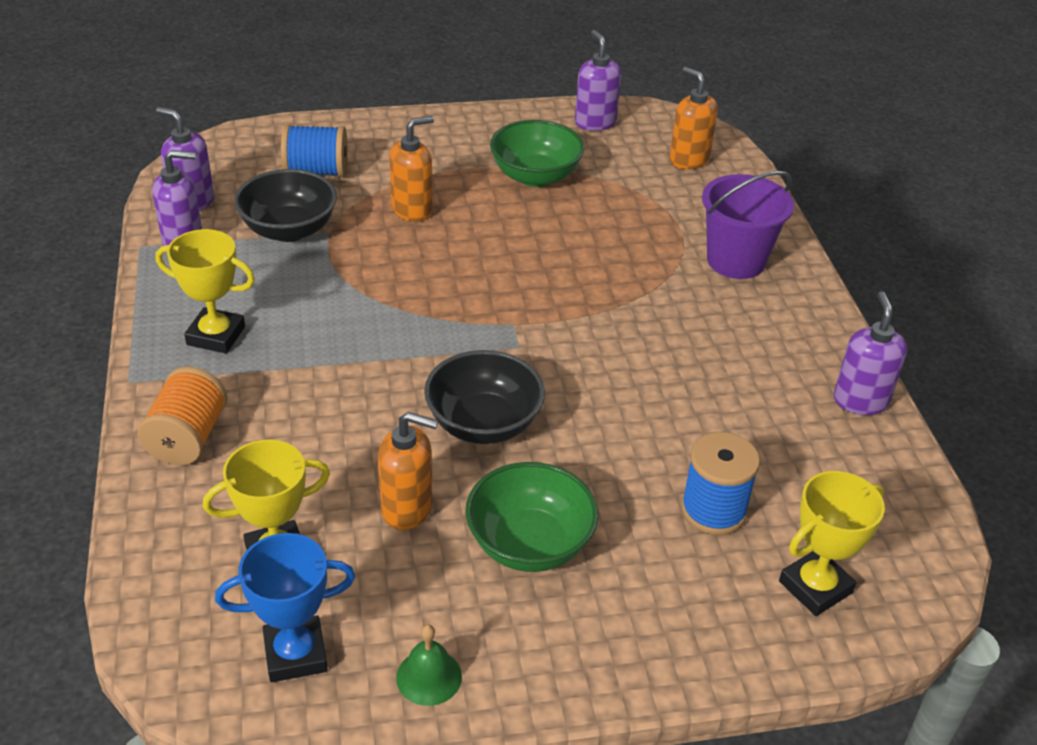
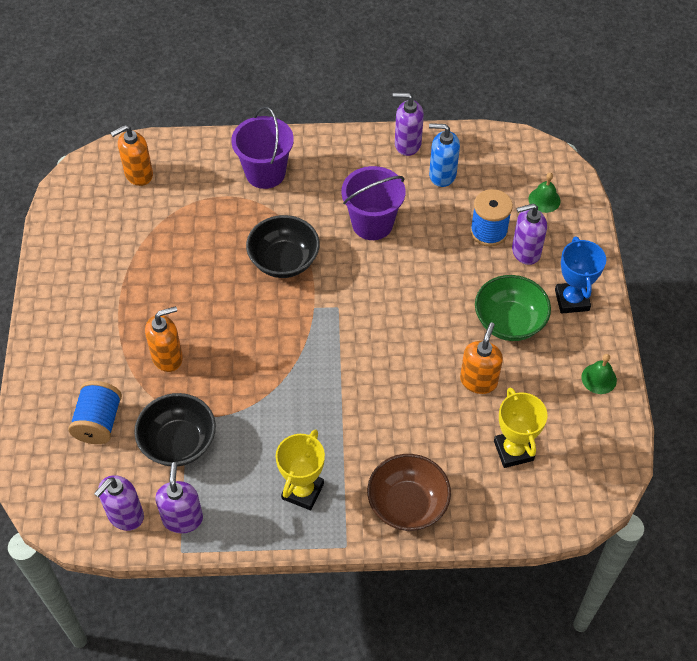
camera: 80 degrees left, 15 degrees up
orange spool [137,367,228,465] -> brown bowl [367,454,451,531]
blue trophy [215,533,355,682] -> blue trophy moved to [555,237,606,314]
orange soap dispenser [389,116,434,222] -> orange soap dispenser turned 90 degrees clockwise [145,306,183,372]
black bowl [424,350,545,444] -> black bowl moved to [246,215,320,278]
green bowl [490,120,584,187] -> none
purple soap dispenser [575,30,621,131] -> purple soap dispenser moved to [512,203,547,265]
yellow trophy [779,471,885,616] -> green bell [529,172,560,213]
none -> purple bucket [341,166,406,240]
none -> blue soap dispenser [429,123,460,187]

